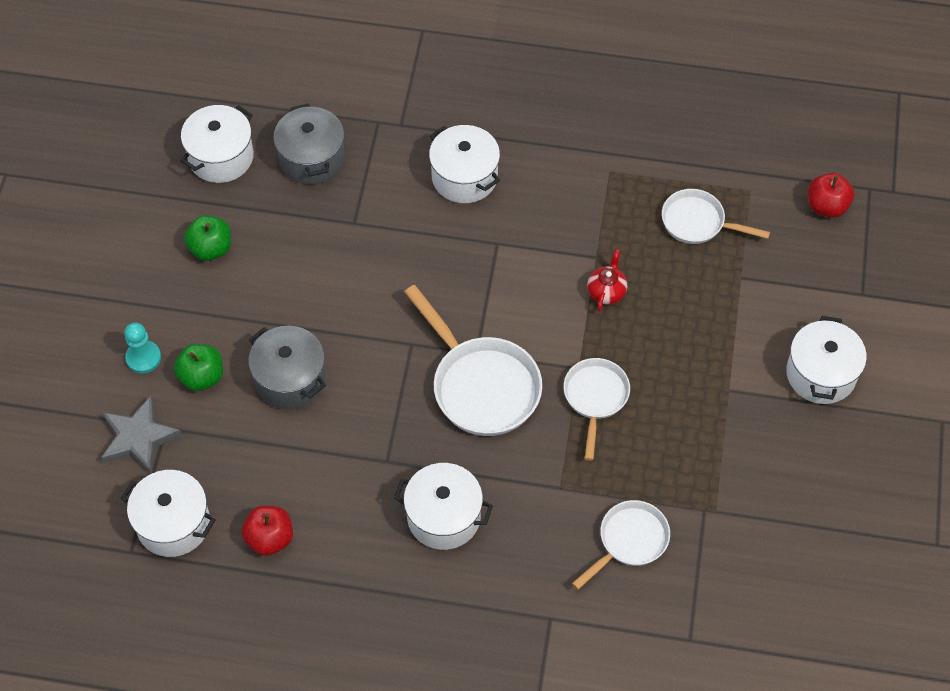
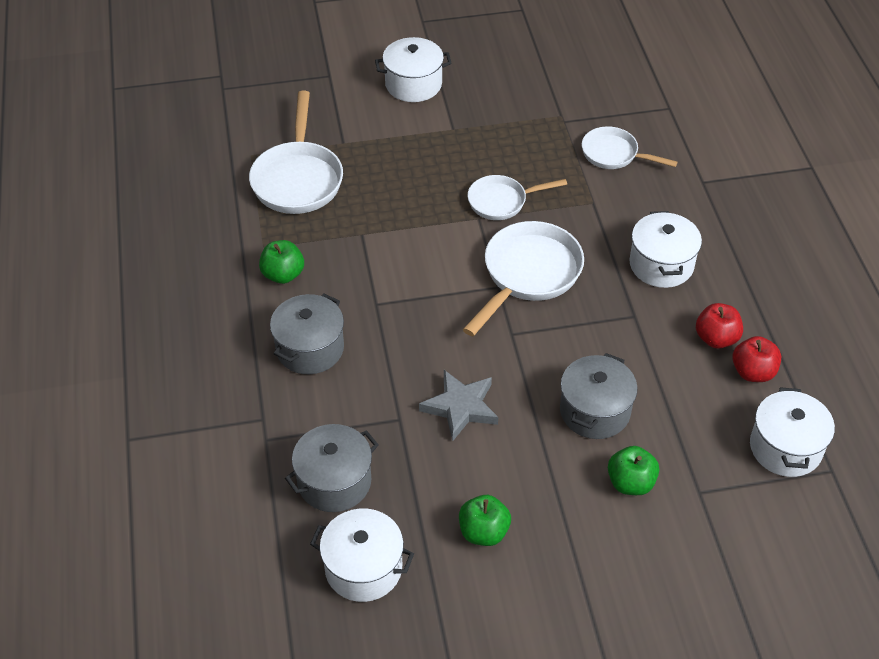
camera: 110 degrees left, 10 degrees down
grey star [101,396,182,474] -> grey star moved to [419,370,498,442]
turquoise pawn [124,323,161,373] -> none
white pot [429,125,500,203] -> grey pot [270,294,344,374]
red teapot [587,249,627,312] -> none
white pan [662,189,770,244] -> white pan [249,91,343,214], size x1.62
red apple [808,173,854,218] -> red apple moved to [696,303,743,349]
none -> green apple [259,240,304,284]

